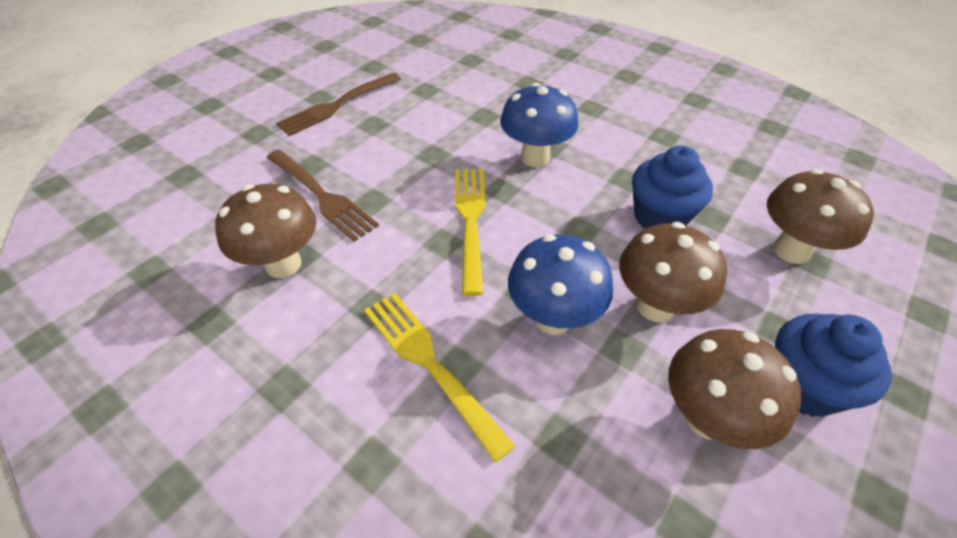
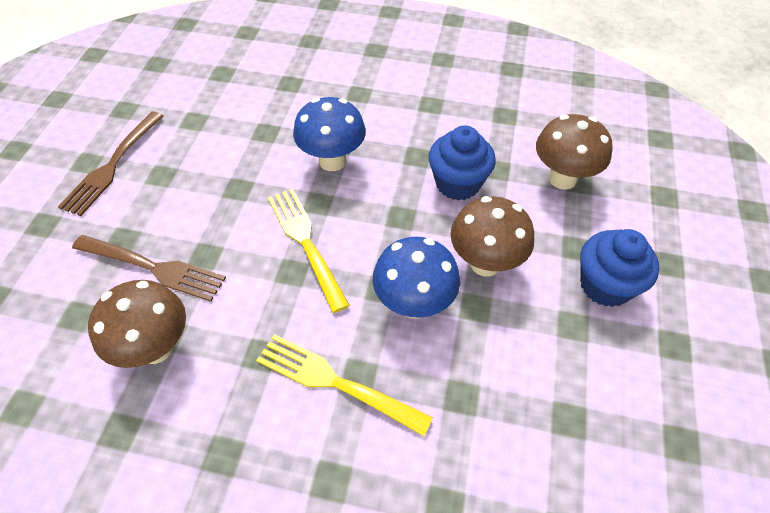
camera: 25 degrees left, 5 degrees up
brown mushroom [668,329,802,449] -> none

